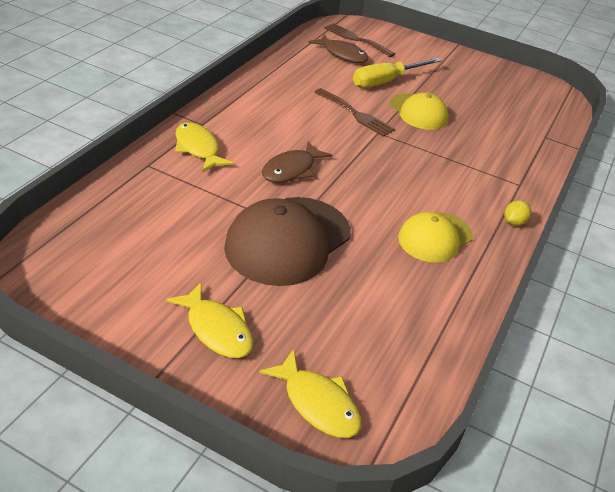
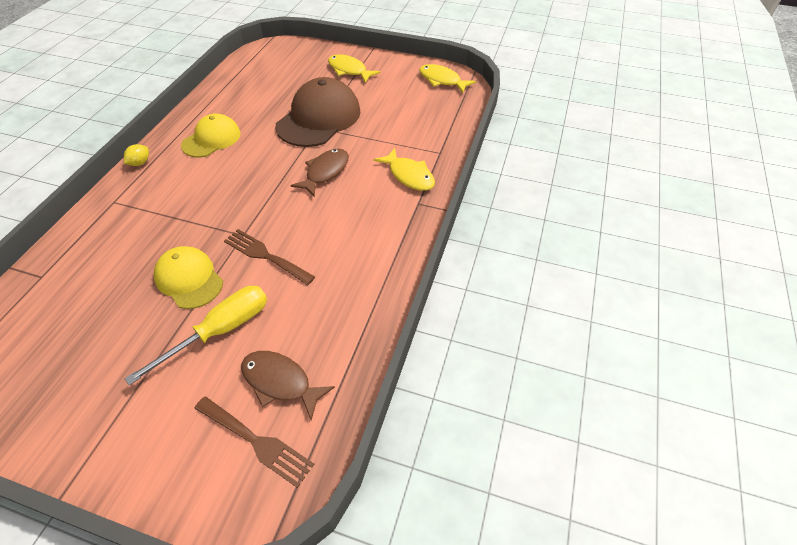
camera: 175 degrees right, 10 degrees up
yellow fish [259,349,361,438] -> yellow fish moved to [419,64,476,93]

